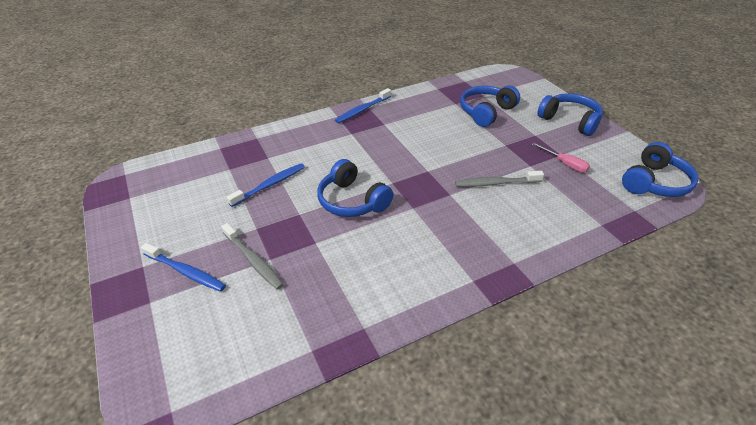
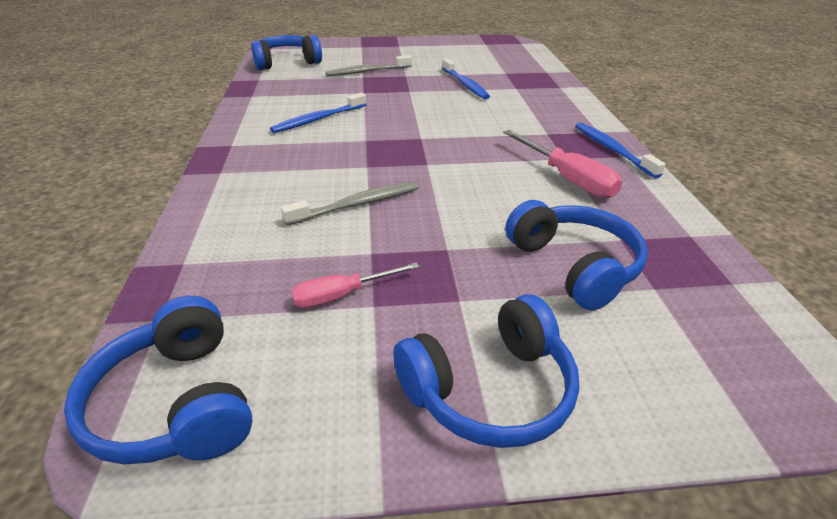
camera: 110 degrees right, 5 degrees down
blue toothbrush [141,243,226,292] -> blue toothbrush moved to [270,93,367,133]
blue headphones [317,159,394,217] -> blue headphones moved to [251,35,322,70]
grey toothbrush [455,171,544,187] -> grey toothbrush turned 45 degrees clockwise [281,181,419,225]
none -> pink screwdriver [503,130,622,198]

